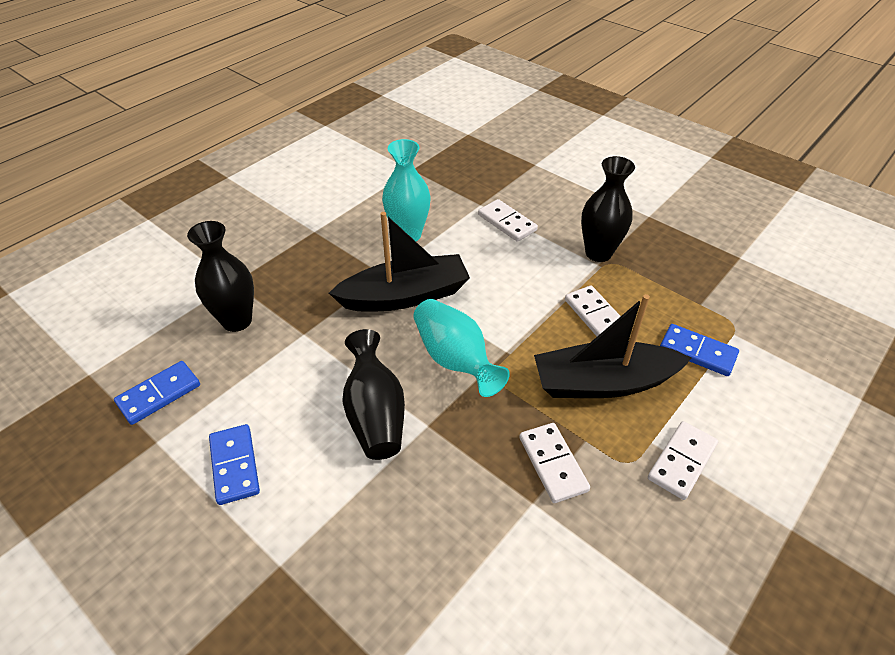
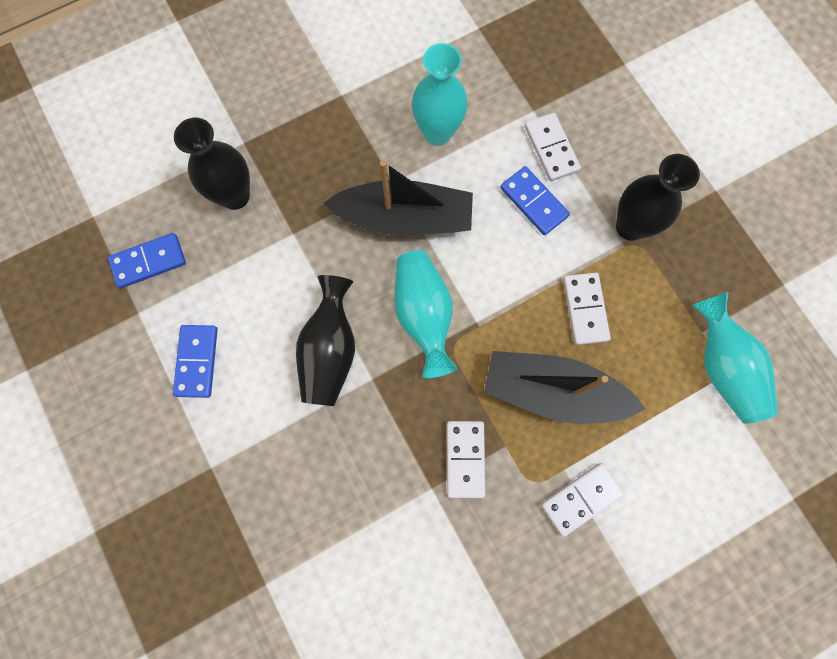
camera: 20 degrees right, 30 degrees up
blue domino [660,324,739,376] -> blue domino moved to [500,166,570,235]
none -> turquoise vase [692,292,778,424]

